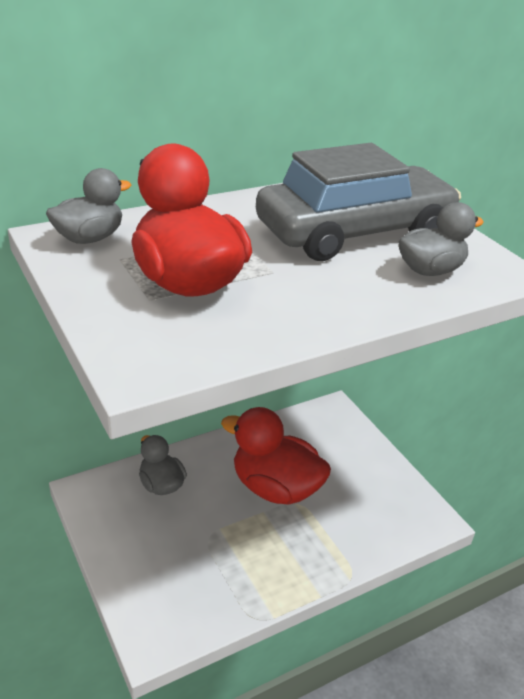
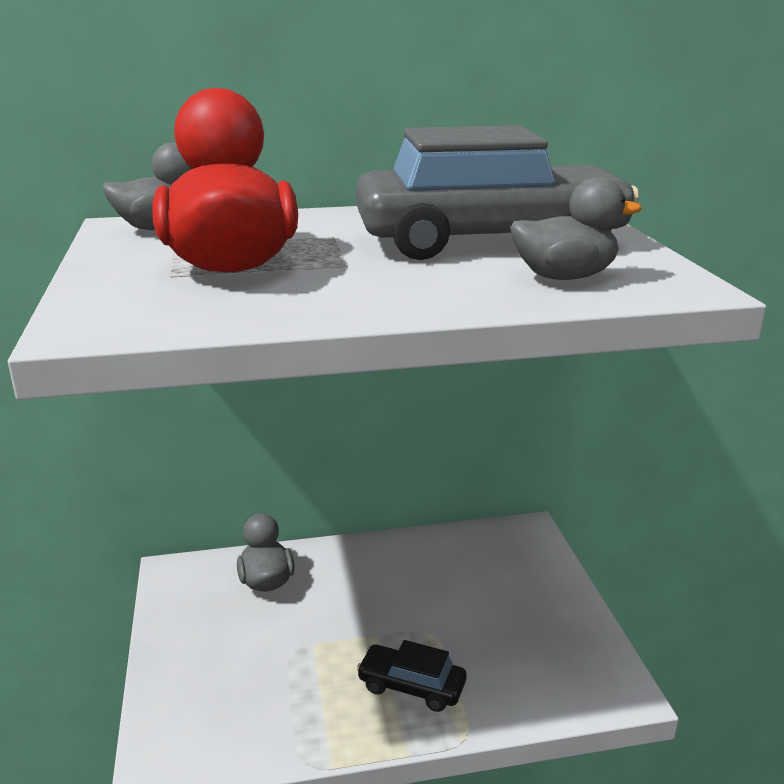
camera: 20 degrees right, 10 degrees down
red duck [221,407,331,505] -> none
none -> black car [357,640,466,712]

